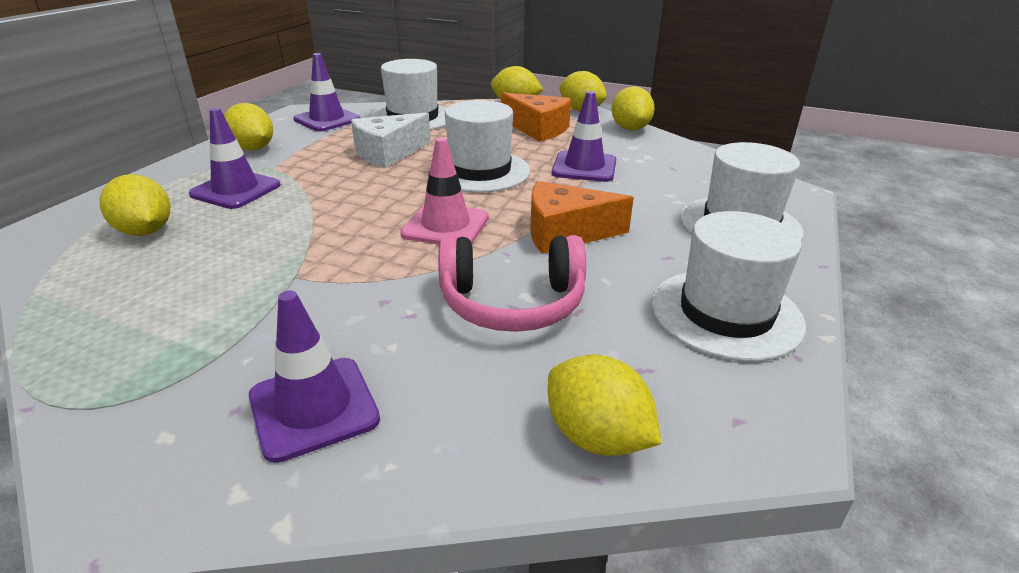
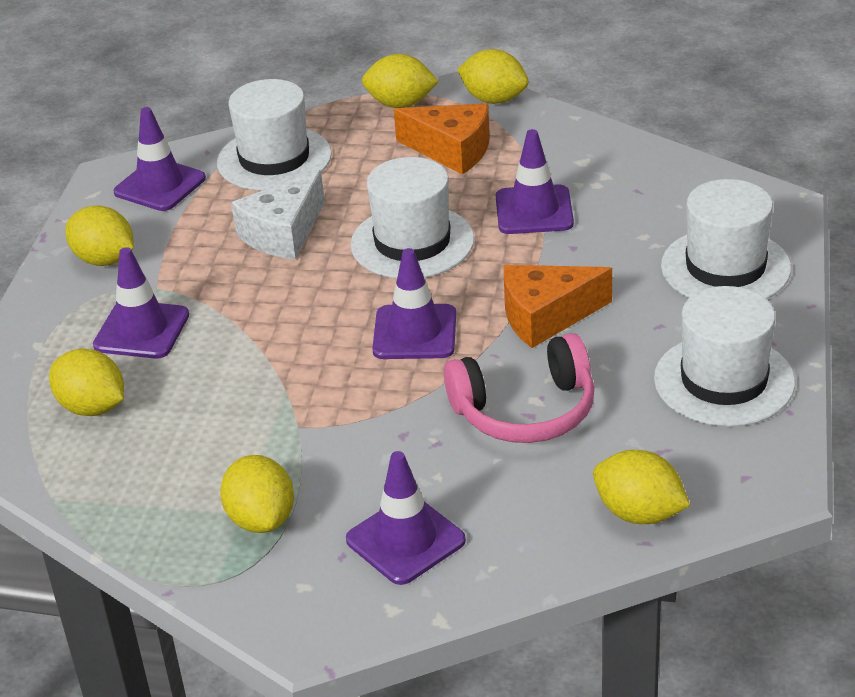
camera: 10 degrees left, 5 degrees up
pink traffic cone [400,137,489,245] -> purple traffic cone [372,248,456,359]
yellow lemon [611,86,655,130] -> yellow lemon moved to [220,455,294,533]

